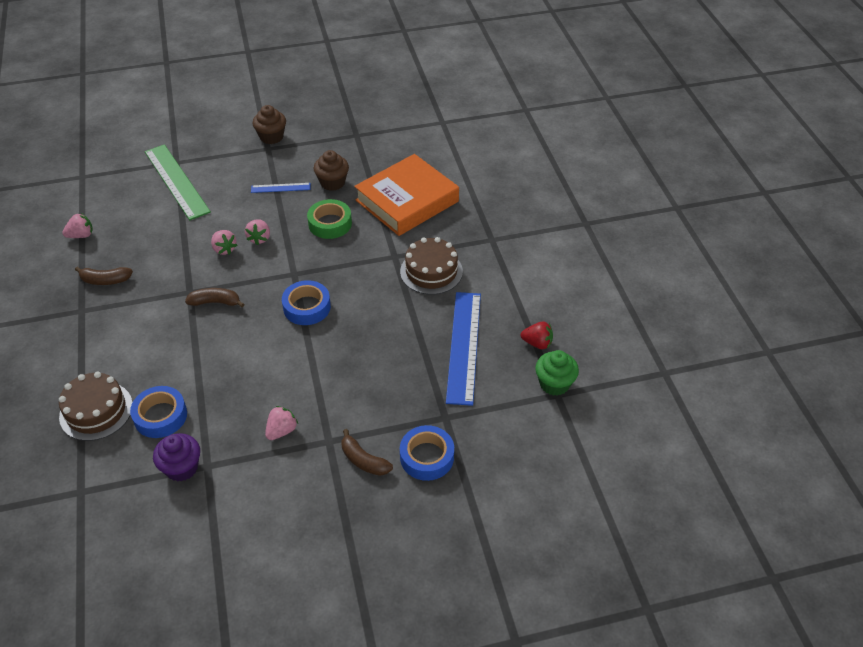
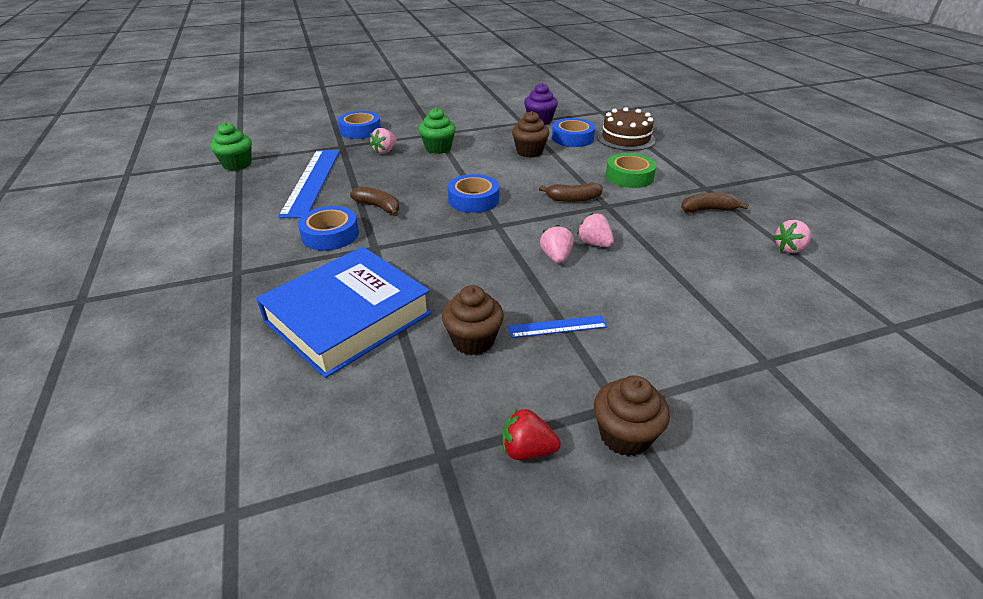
camera: 175 degrees right, 10 degrees down
green ruler [145,144,211,220] -> none
pink strawberry [265,406,298,440] -> pink strawberry moved to [370,128,396,154]
green tape [307,199,352,239] -> green tape moved to [606,153,657,188]
brown banana [342,429,393,476] -> brown banana moved to [350,187,399,216]
orange book [354,154,459,236] -> blue book [256,247,432,378]
brown cake [400,237,463,295] -> blue tape [298,206,359,251]
red strawberry [521,322,553,349] -> red strawberry moved to [502,408,561,460]
none -> green cupcake [419,108,456,154]
none -> brown cupcake [512,111,549,158]

